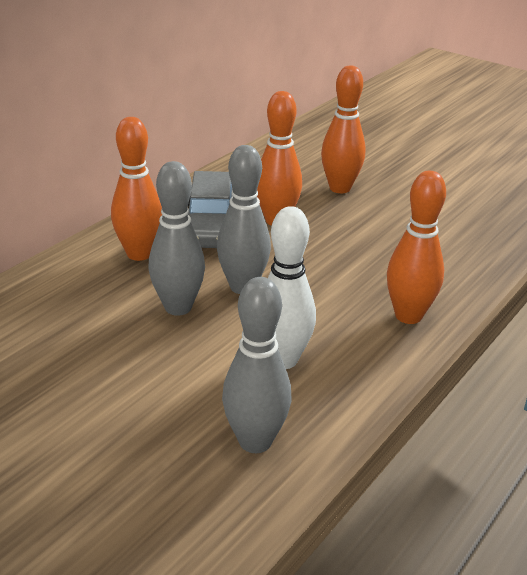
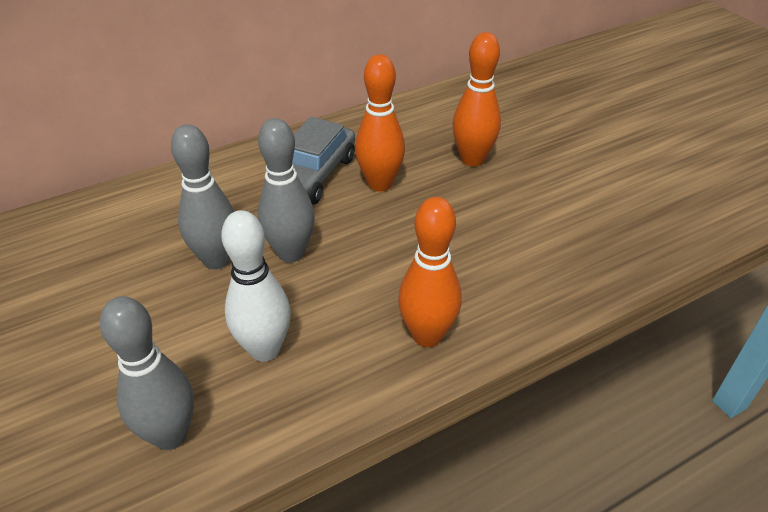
camera: 25 degrees right, 10 degrees up
orange bowling pin [111,117,162,261] -> none

